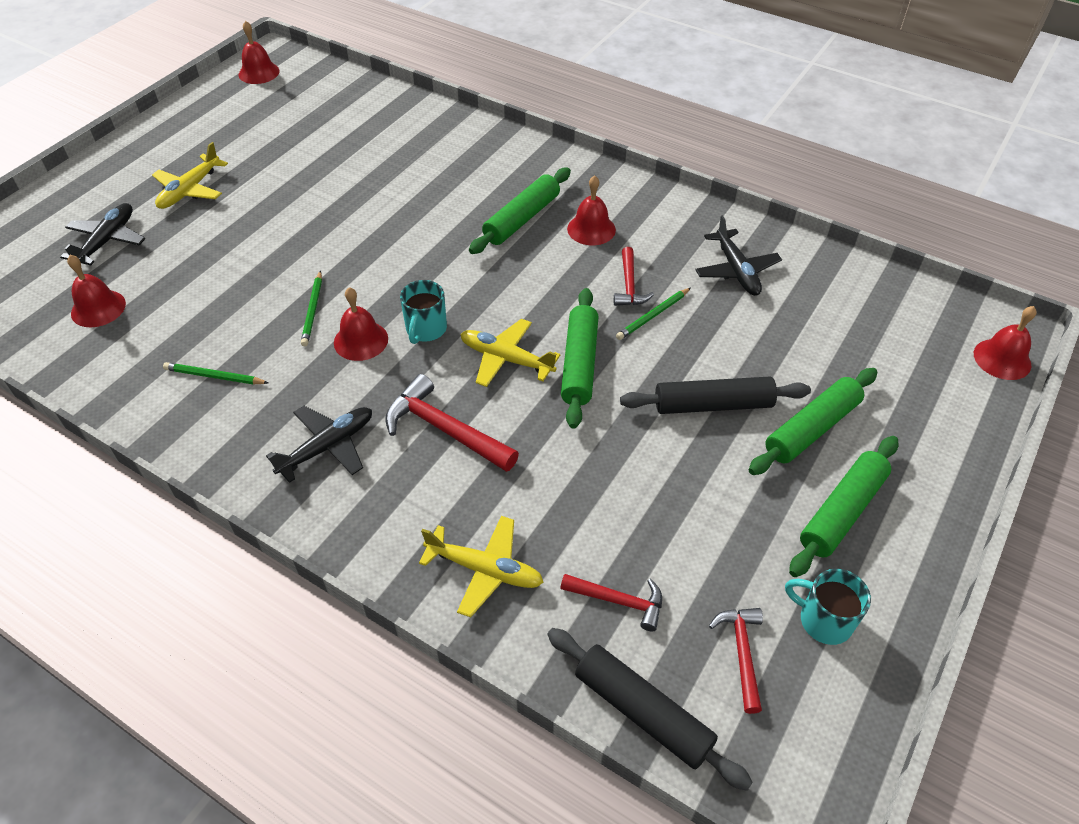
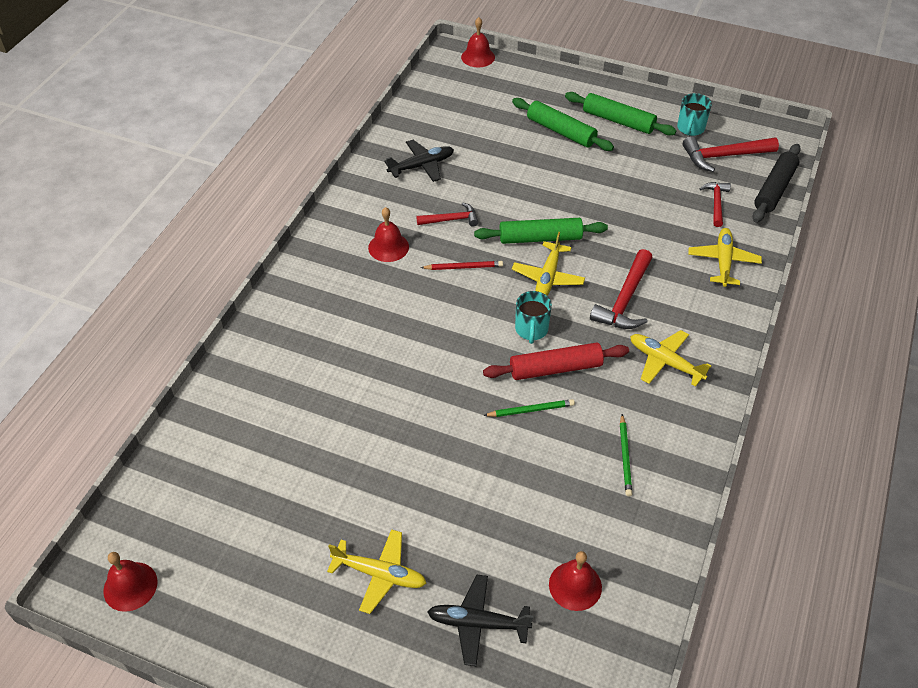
camera: 100 degrees left, 0 degrees up
black plane [266,406,372,483] -> yellow plane [630,330,711,387]
red bell [334,287,388,361] -> red rolling pin [483,343,629,380]
turquoise mug [400,280,447,344] -> turquoise mug turned 90 degrees clockwise [515,291,552,344]
green rolling pin [469,168,571,254] -> none
green pencil [616,288,691,340] -> none
black rolling pin [620,377,811,414] -> none
red hammer [709,608,763,714] -> red hammer [683,136,779,172], size x1.62
none -> red pencil [421,261,503,270]

